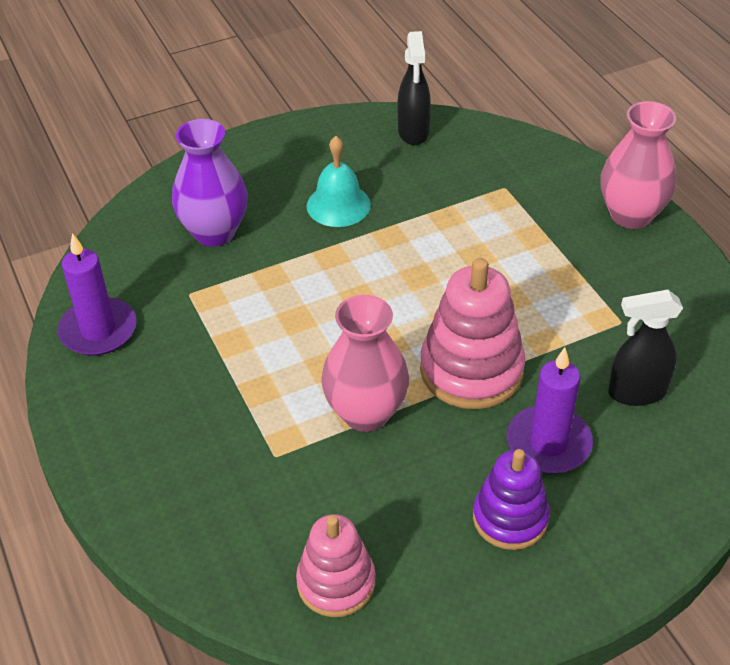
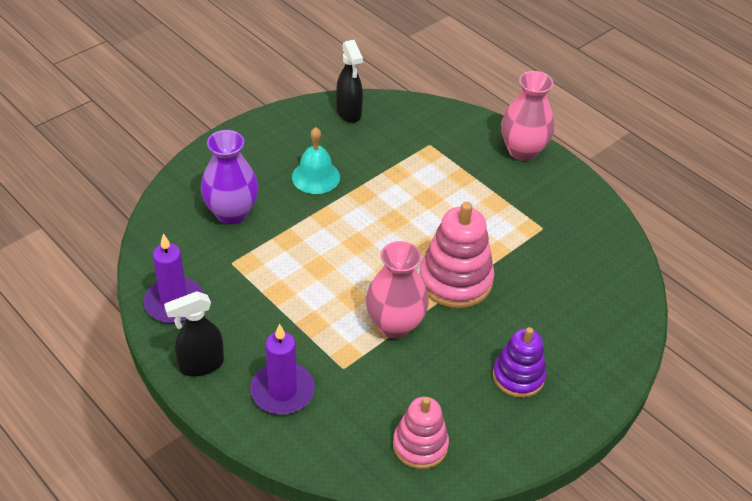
camera: 20 degrees left, 0 degrees up
purple candle [507,347,593,473] -> purple candle moved to [250,324,315,414]
black spray bottle [608,290,683,406] -> black spray bottle moved to [164,291,224,376]

